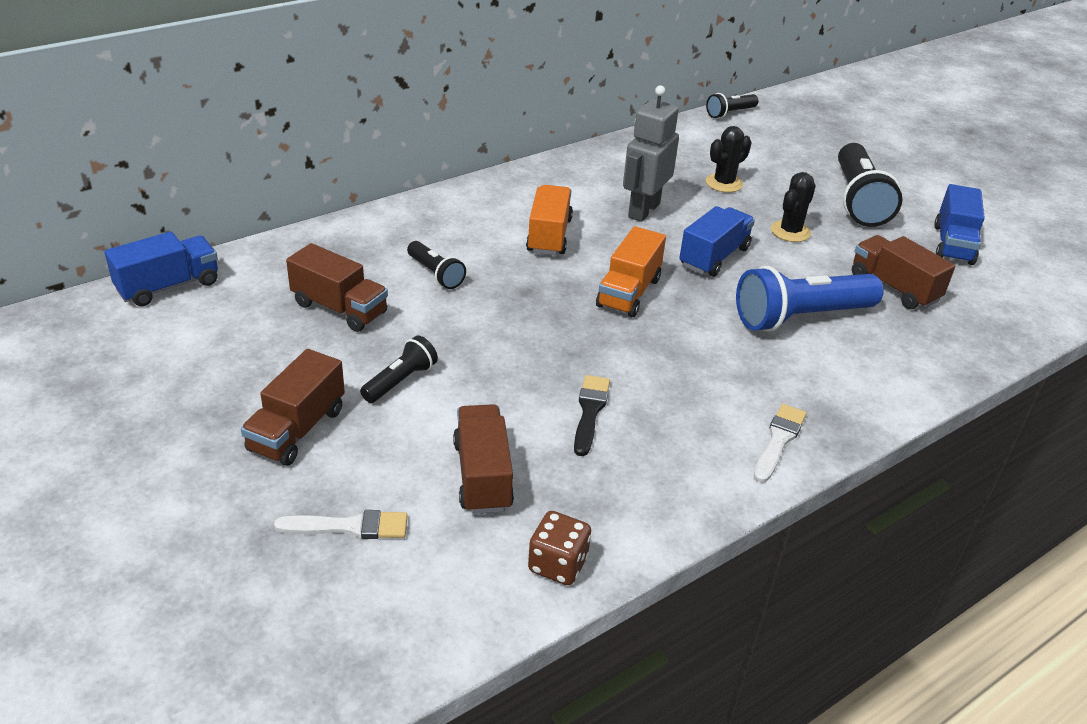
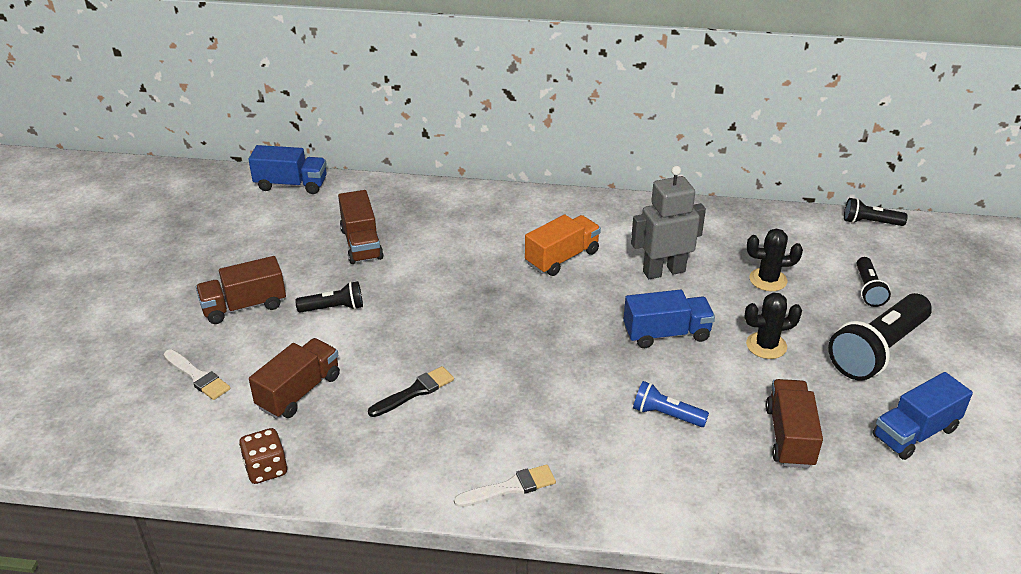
camera: 45 degrees right, 0 degrees up
black flashlight [407,241,466,289] -> black flashlight moved to [857,257,891,307]
orange truck [596,226,666,317] -> none
blue flashlight [736,266,884,332] -> blue flashlight [633,381,709,427], size x0.52

